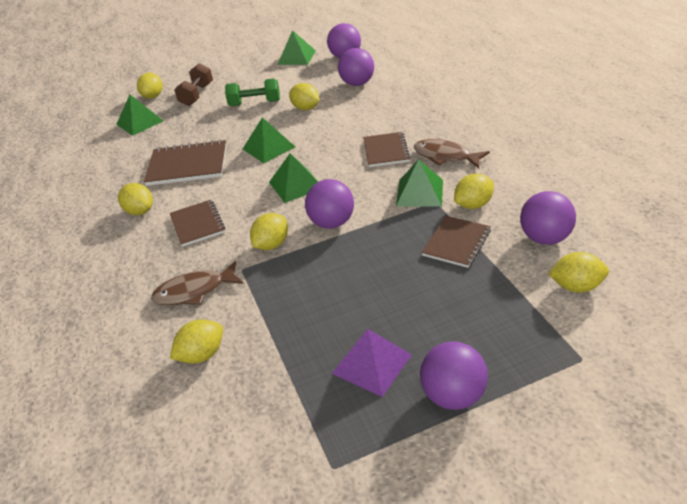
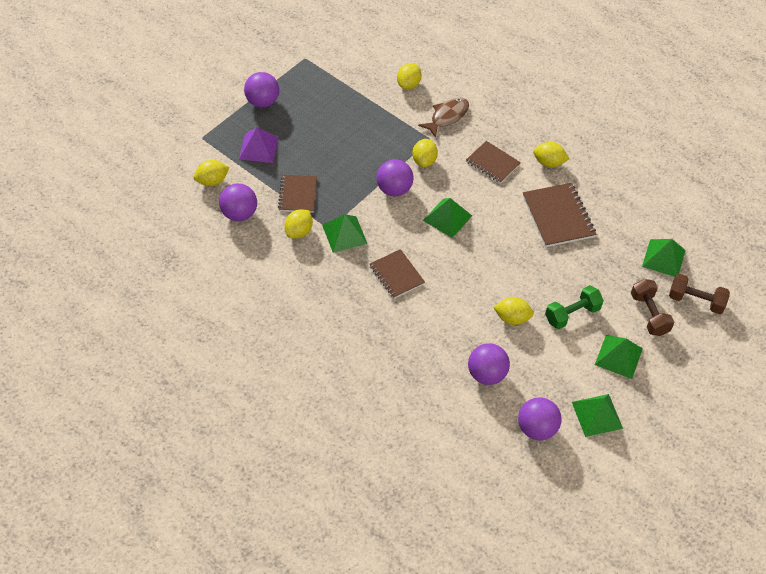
camera: 145 degrees right, 15 degrees up
yellow lemon [137,73,162,99] -> brown dumbbell [669,274,730,314]
brown notebook [144,139,227,186] -> brown notebook turned 75 degrees counterclockwise [523,183,597,247]
green pyramid [243,117,295,163] -> green pyramid moved to [595,335,643,379]
purple pyramid [332,329,412,397] -> purple pyramid moved to [239,127,279,163]
brown fish [413,139,490,168] -> none

